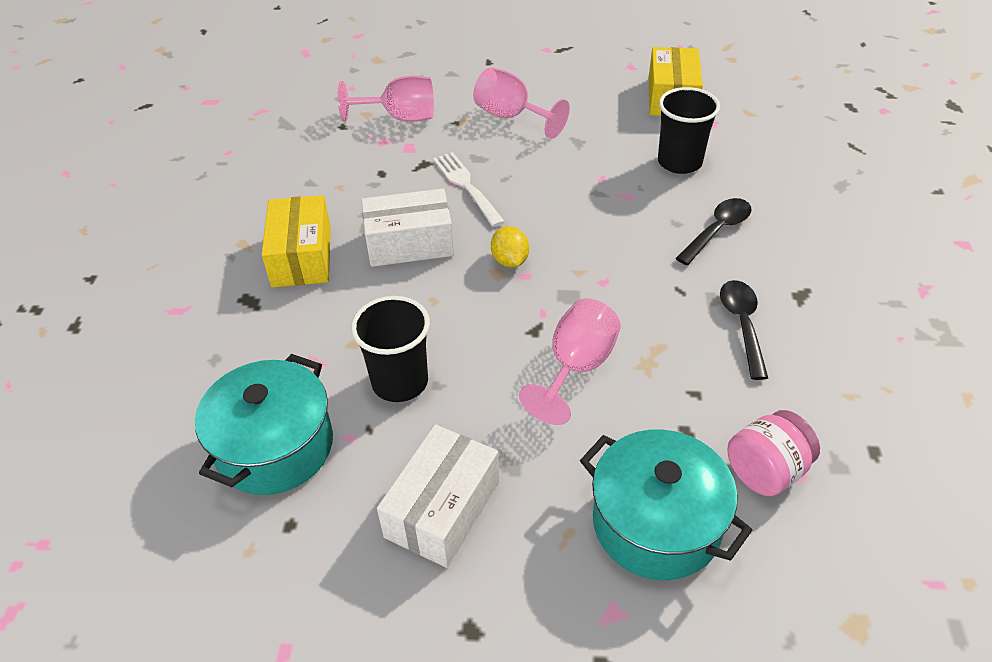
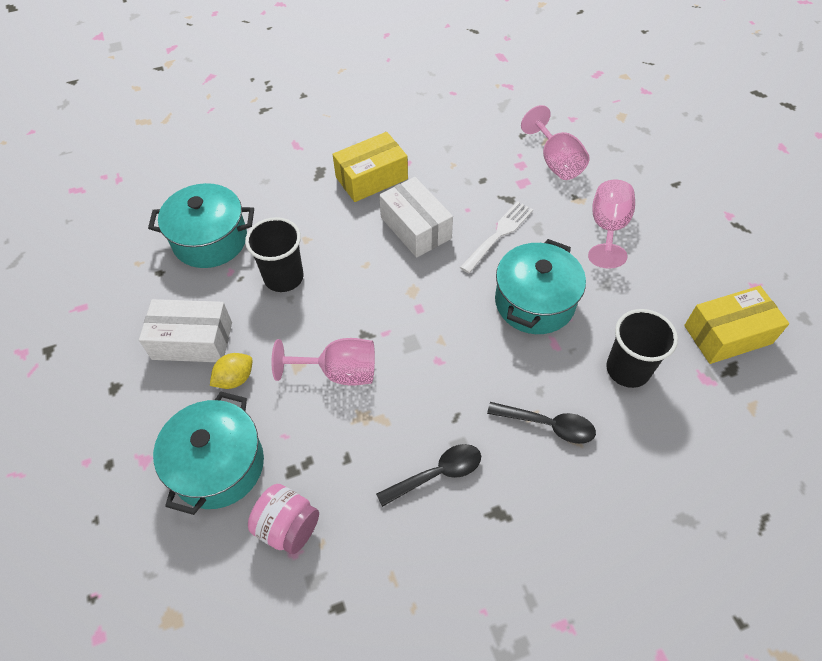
camera: 65 degrees right, 10 degrees up
yellow lemon [491,226,529,268] -> yellow lemon moved to [210,353,253,389]
none -> turquoise pot [495,239,586,334]

